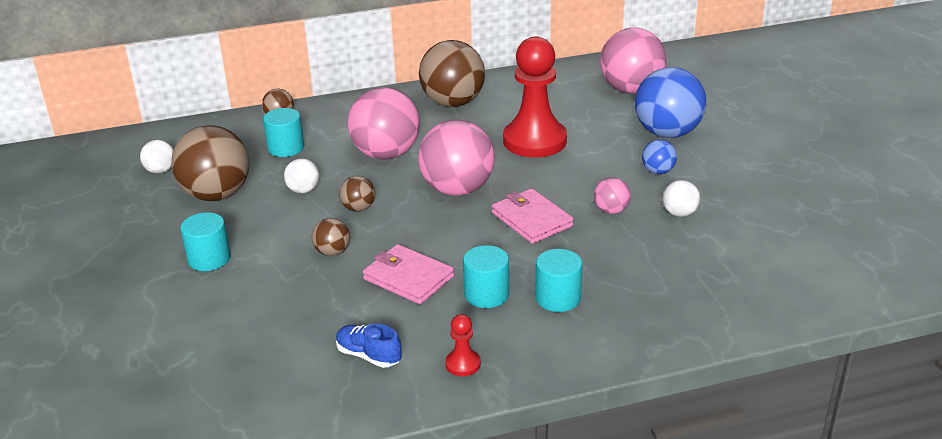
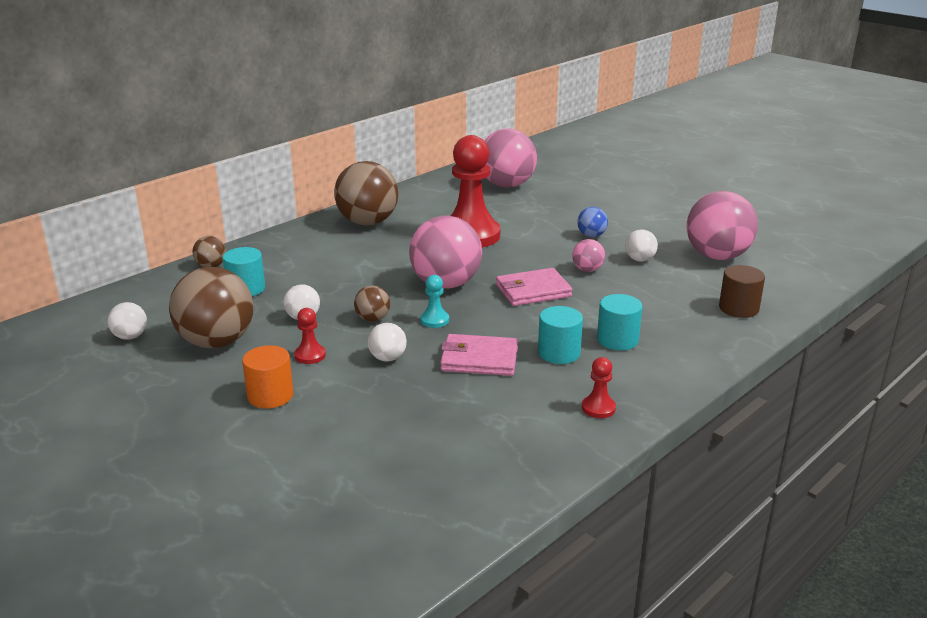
camera: 30 degrees left, 5 degrees down
turquoise cylinder [180,212,231,271] -> orange cylinder [242,345,294,408]
brown ball [312,218,350,256] -> white ball [368,323,407,361]
blue shoe [336,324,402,368] -> none
pink ball [348,87,420,160] -> pink ball moved to [686,191,758,260]
pink wallet [492,189,573,244] -> pink wallet turned 45 degrees counterclockwise [496,268,572,306]
blue ball [635,67,707,138] -> none
none -> red pawn [294,308,326,364]
none -> turquoise pawn [420,275,449,328]
none -> brown cylinder [719,265,765,318]

